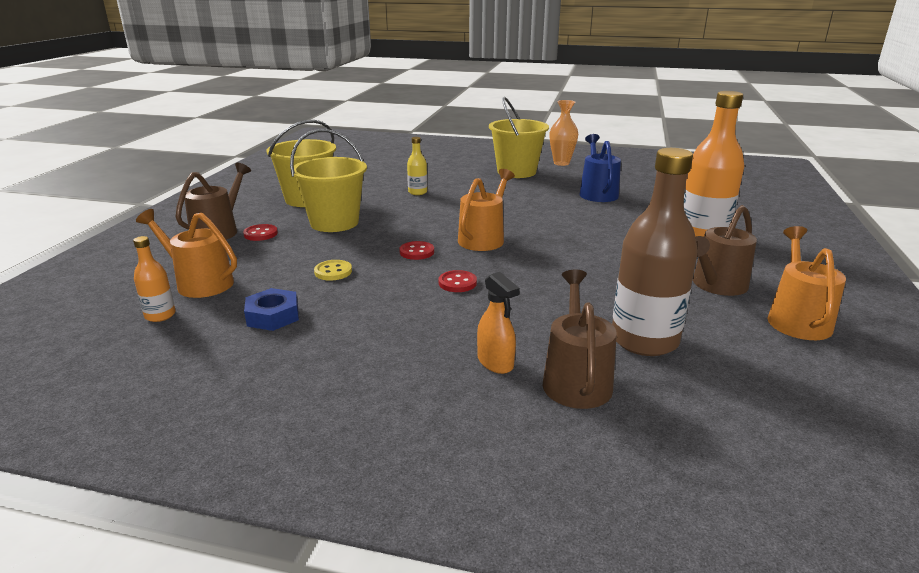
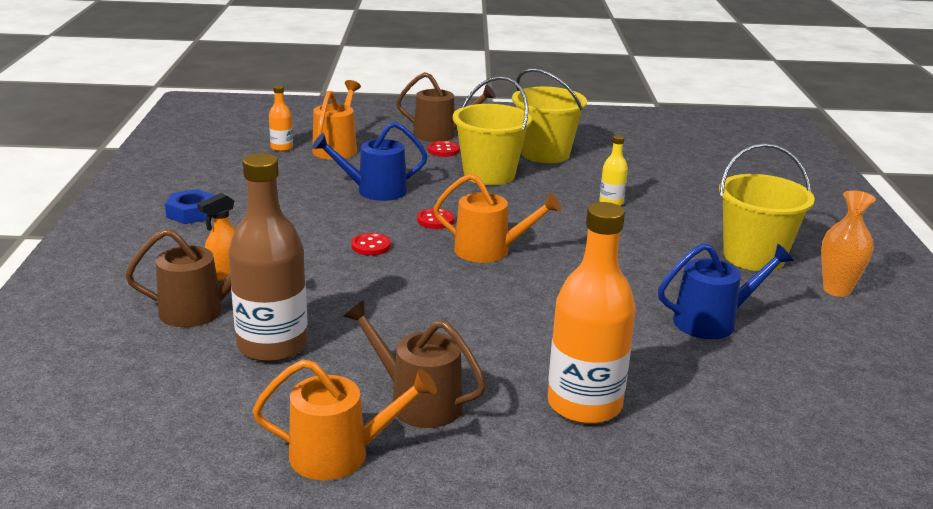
camera: 75 degrees right, 0 degrees up
blue nut [244,288,299,331] -> blue nut moved to [165,189,215,224]
yellow button [314,260,352,281] -> blue watering can [312,122,427,201]

